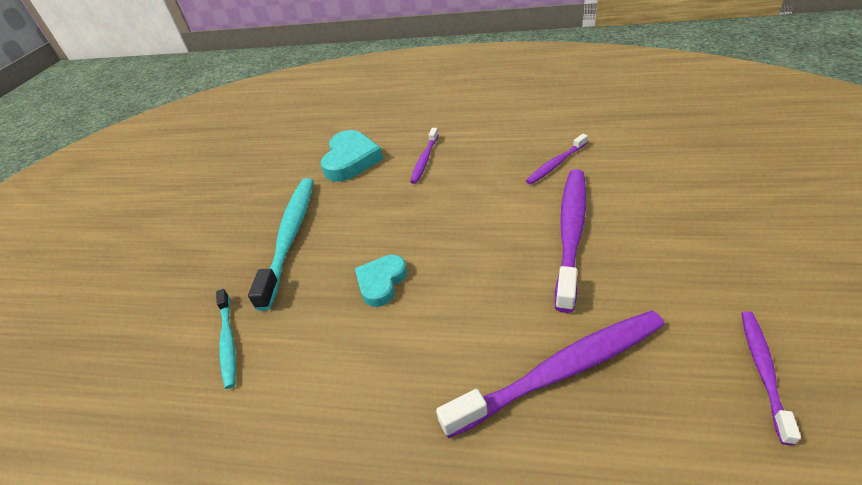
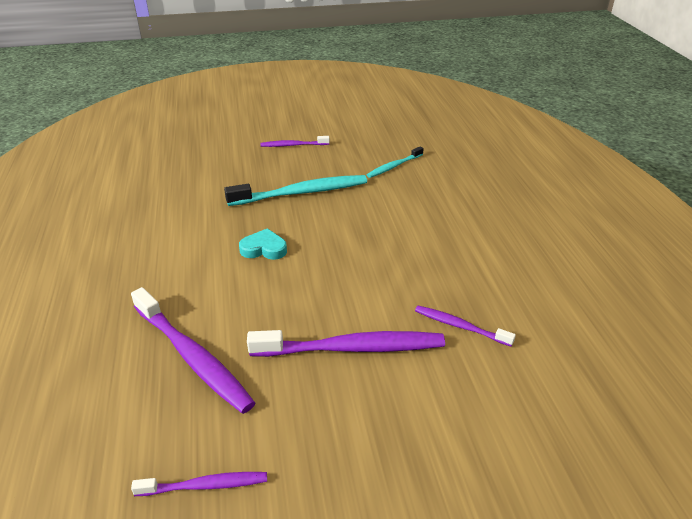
camera: 65 degrees right, 5 degrees down
turquoise toothbrush [216,289,236,389] -> turquoise toothbrush moved to [367,146,424,178]
turquoise heart [321,130,383,182] -> none
purple toothbrush [410,128,438,184] -> purple toothbrush moved to [260,136,330,147]

